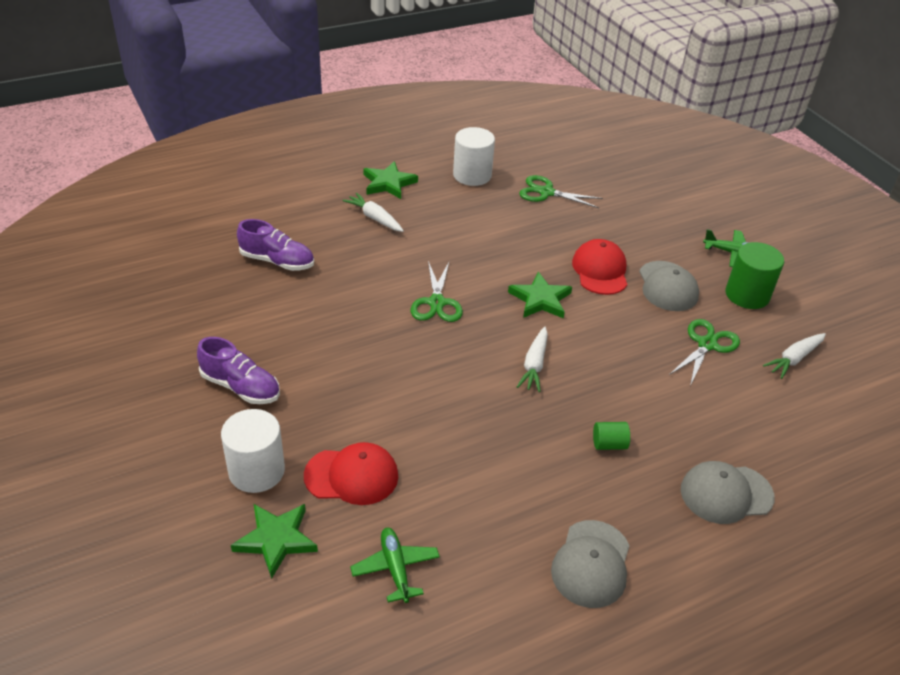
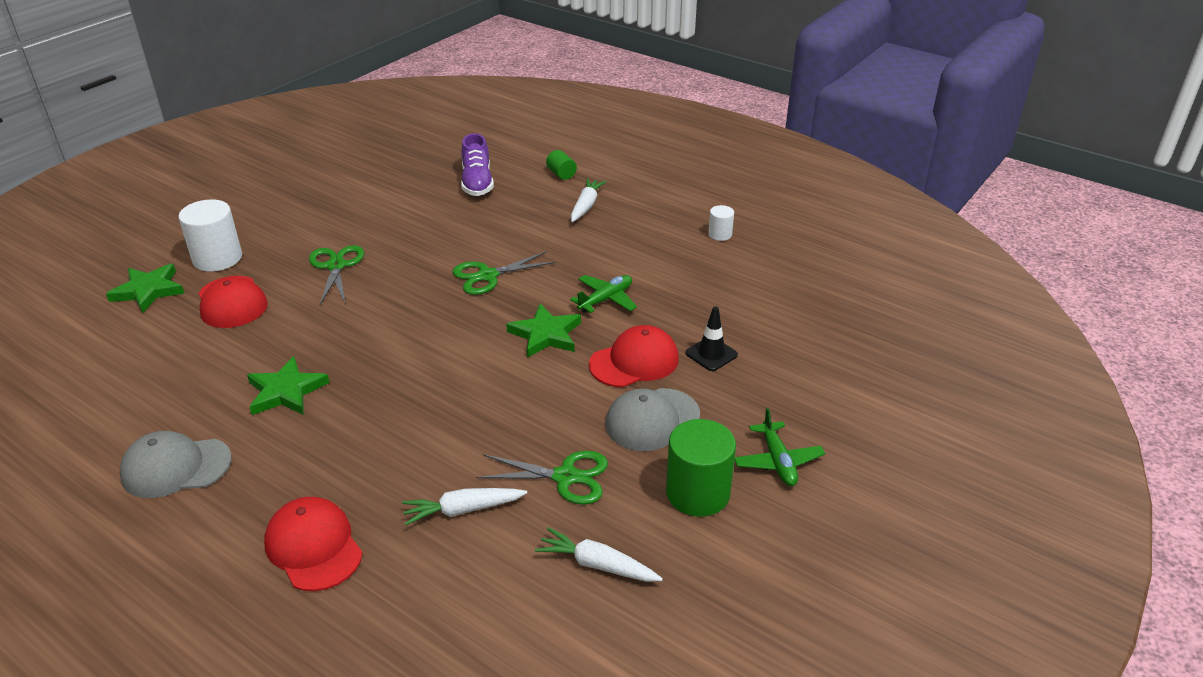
camera: 65 degrees right, 5 degrees down
purple shoe [197,337,280,404] -> none
green plane [350,527,440,603] -> green plane moved to [570,275,637,313]
green star [363,161,418,199] -> green star moved to [247,356,330,415]
white cylinder [453,127,495,186] -> white cylinder [708,205,734,241], size x0.51
white carrot [517,327,548,392] -> white carrot moved to [402,488,527,525]
green scissors [519,175,603,208] -> green scissors moved to [309,245,364,304]
green cylinder [593,422,630,450] -> green cylinder moved to [546,150,577,180]
grey cap [681,461,775,524] -> red cap [264,497,363,591]
none -> black traffic cone [685,306,738,371]

